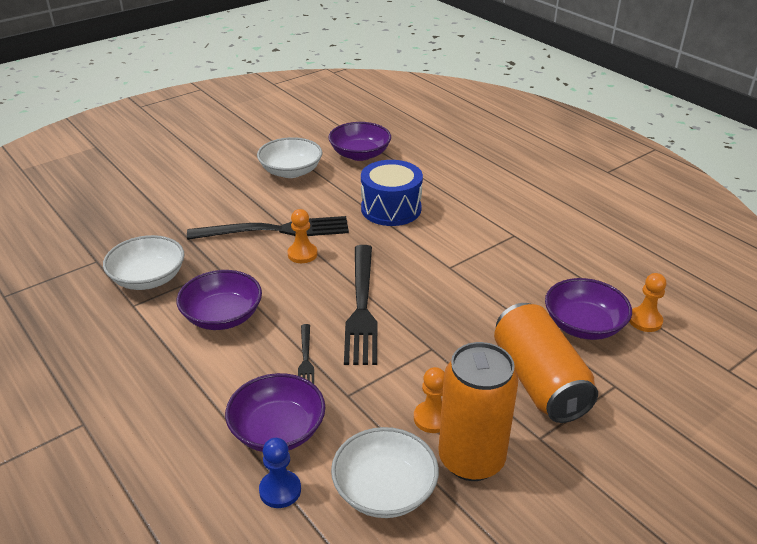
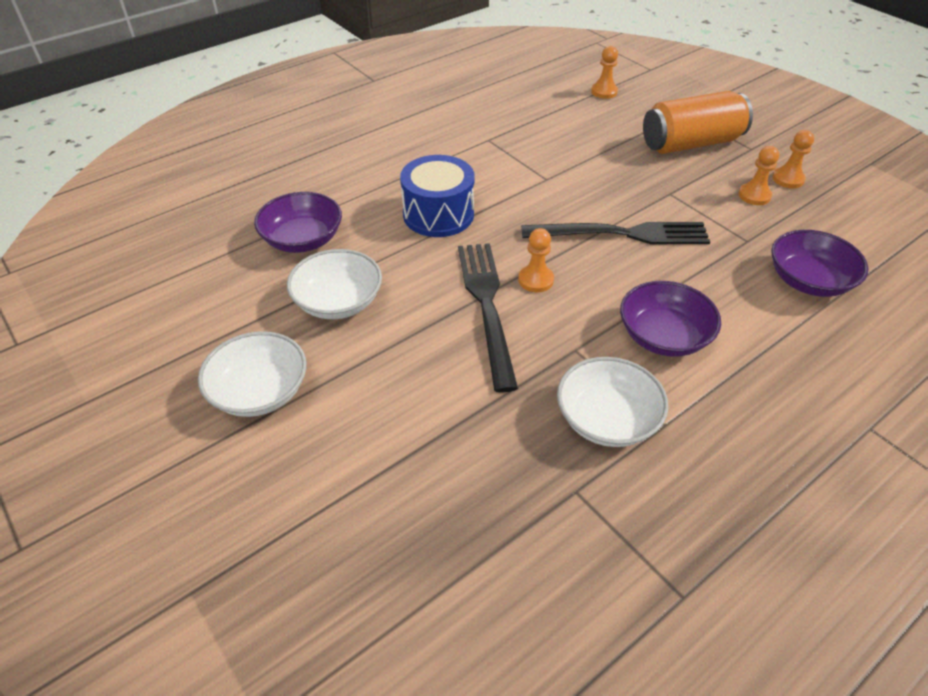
camera: 90 degrees left, 10 degrees up
blue pawn [259,438,301,508] -> none
black fork [298,324,314,384] -> none
white bowl [331,427,439,518] -> white bowl moved to [198,331,307,417]
orange can [438,342,518,481] -> orange pawn [772,130,814,188]
purple bowl [545,278,632,340] -> none

